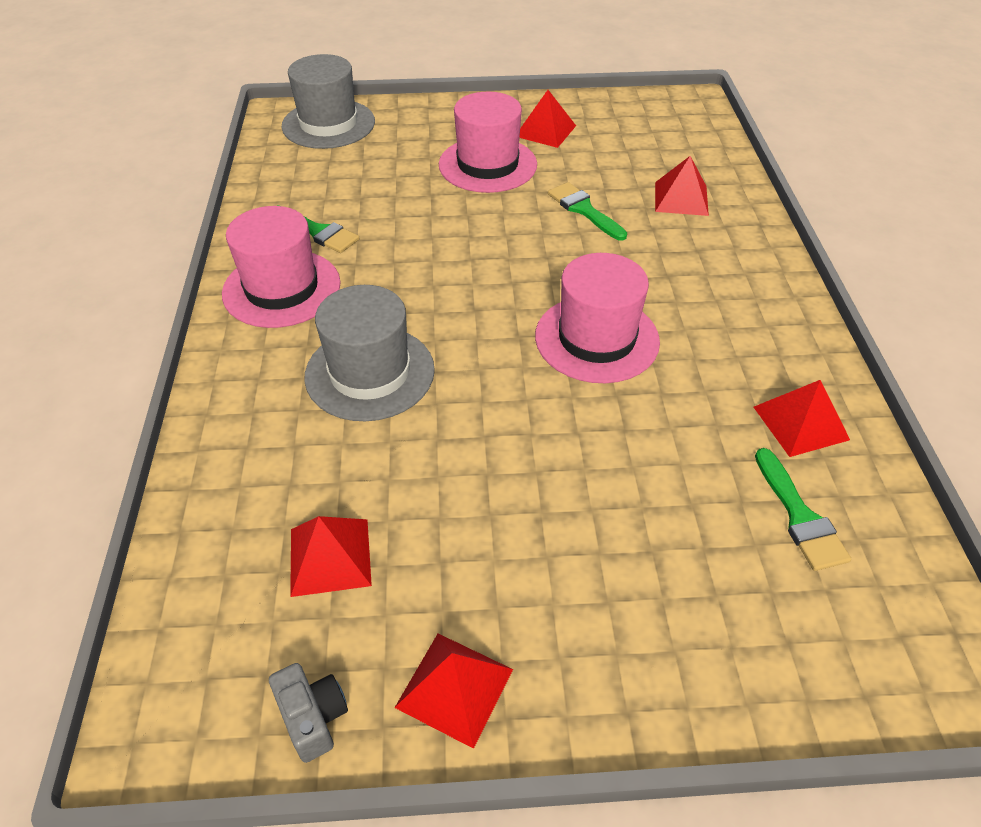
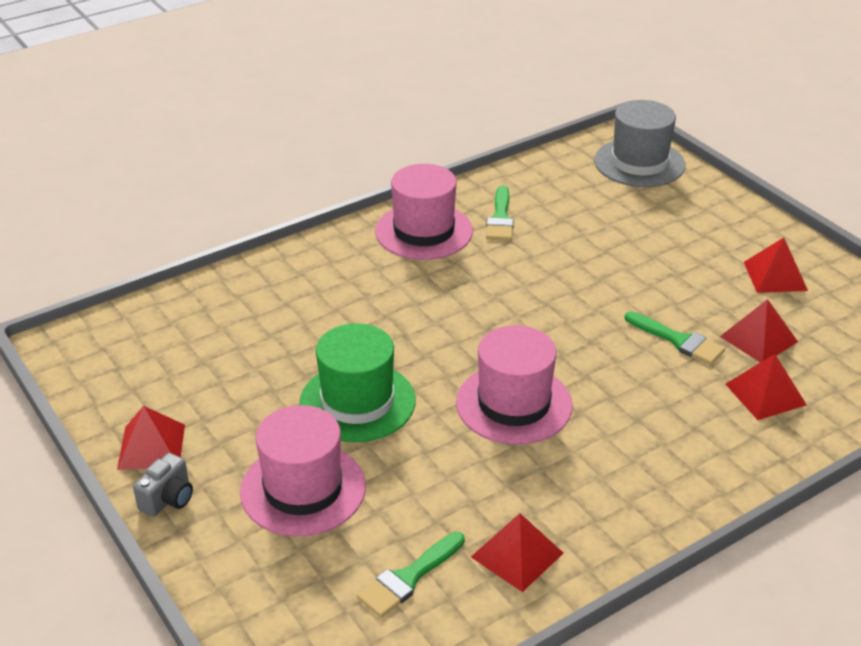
camera: 60 degrees right, 10 degrees down
grey camera [269,663,348,763] -> grey camera moved to [133,453,193,517]
red pyramid [290,516,372,597] -> red pyramid moved to [720,299,798,363]
grey hat [304,285,435,421] -> none
pink hat [439,92,537,193] -> pink hat moved to [240,405,366,536]
green brush [548,182,627,241] -> green brush turned 105 degrees clockwise [625,311,725,365]
none -> green hat [299,323,416,442]

